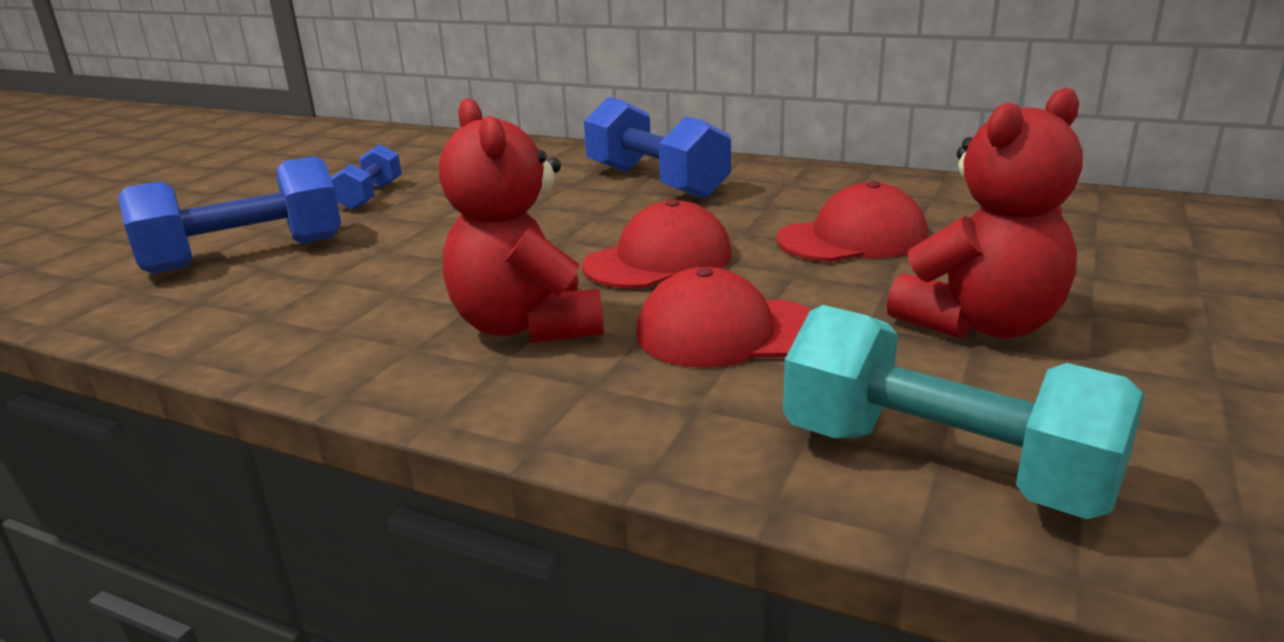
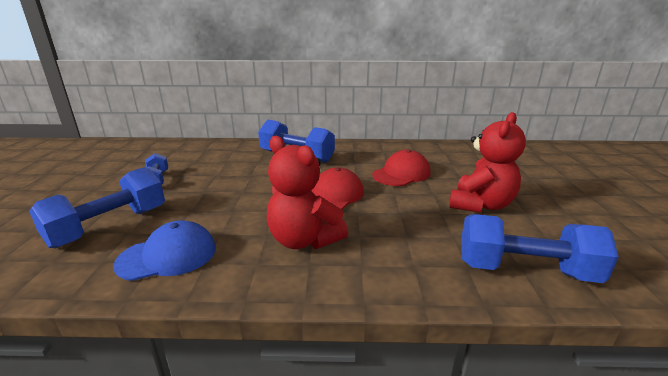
camera: 25 degrees left, 0 degrees up
red cap [636,267,812,368] -> none
turquoise dumbbell [783,305,1145,519] -> blue dumbbell [461,214,619,283]
none -> blue cap [113,220,216,281]

